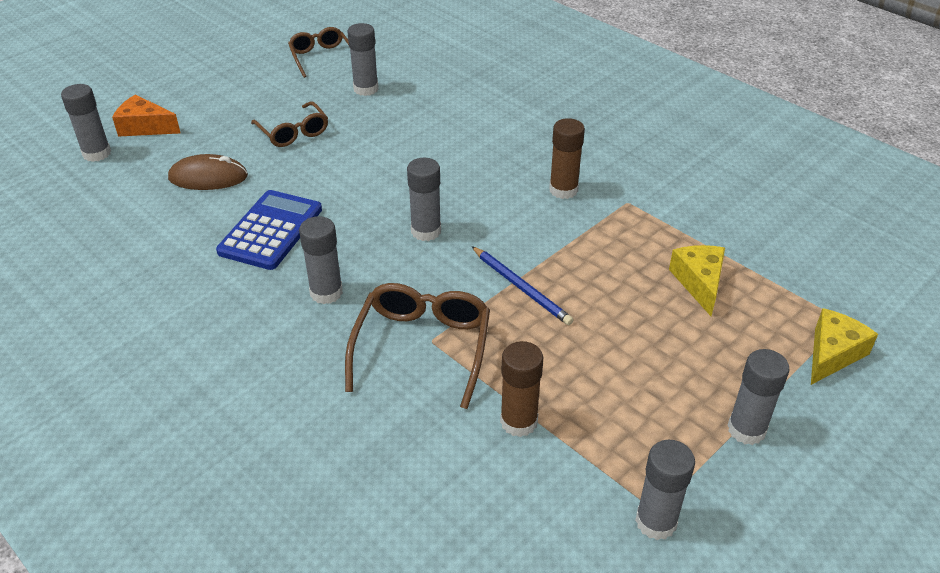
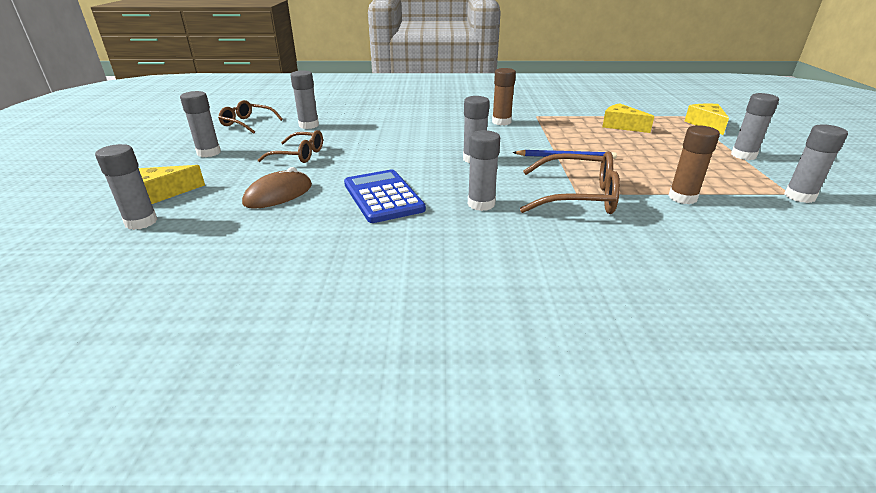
camera: 45 degrees left, 10 degrees down
orange cheese [112,95,181,137] -> yellow cheese [139,165,205,204]
brown glasses [345,283,490,409] -> brown glasses turned 135 degrees clockwise [520,151,620,214]
none -> grey glue stick [180,91,221,157]

